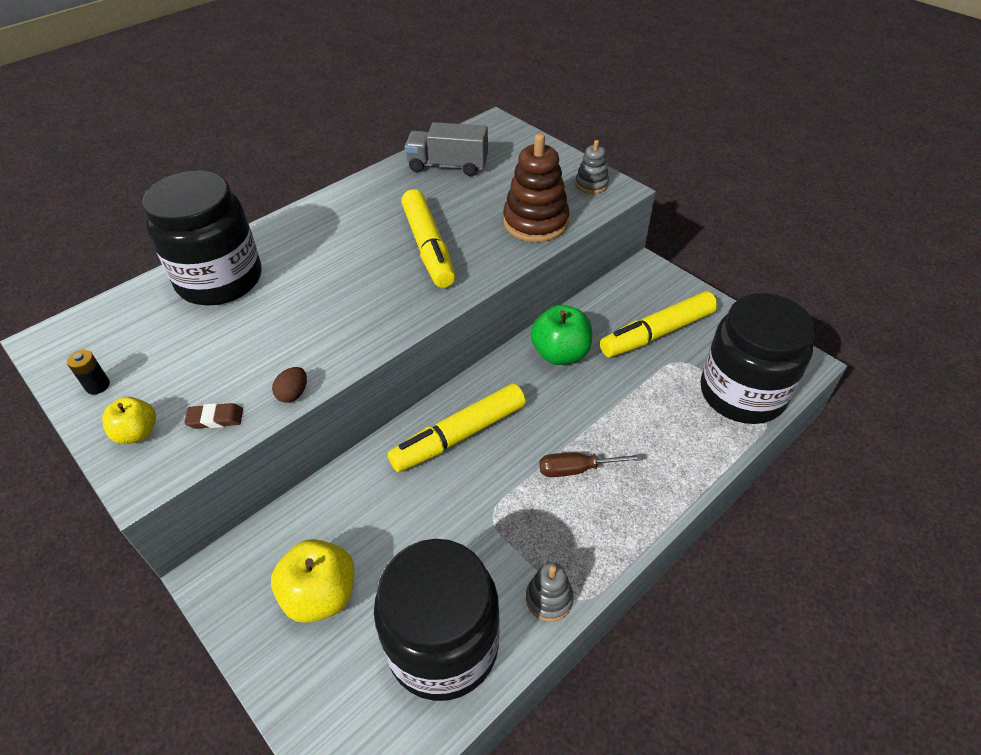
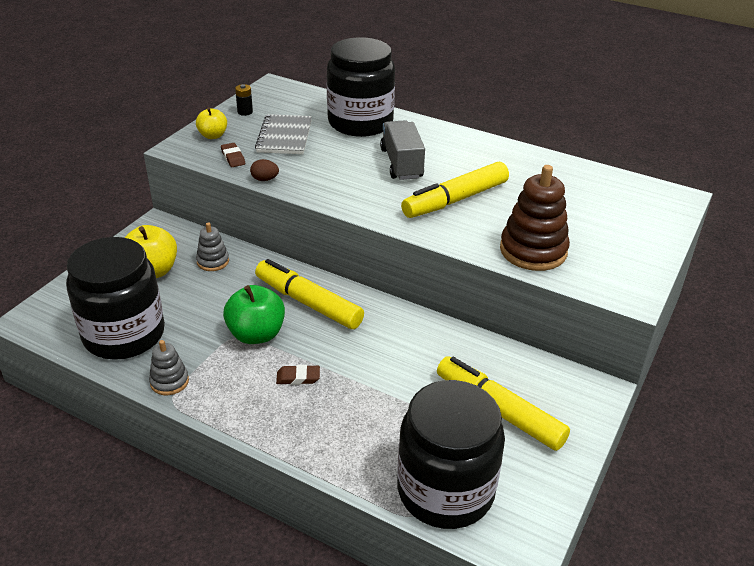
camera: 70 degrees right, 10 degrees down
grey truck [405,122,488,176] -> grey truck moved to [380,120,425,180]
green apple [530,305,592,365] -> green apple moved to [223,285,285,344]
brown screwdriver [539,453,643,477] -> brown eraser [276,365,320,385]
grey stacking toy [575,140,609,194] -> grey stacking toy moved to [196,223,229,271]
none -> grey notebook [255,114,312,154]

